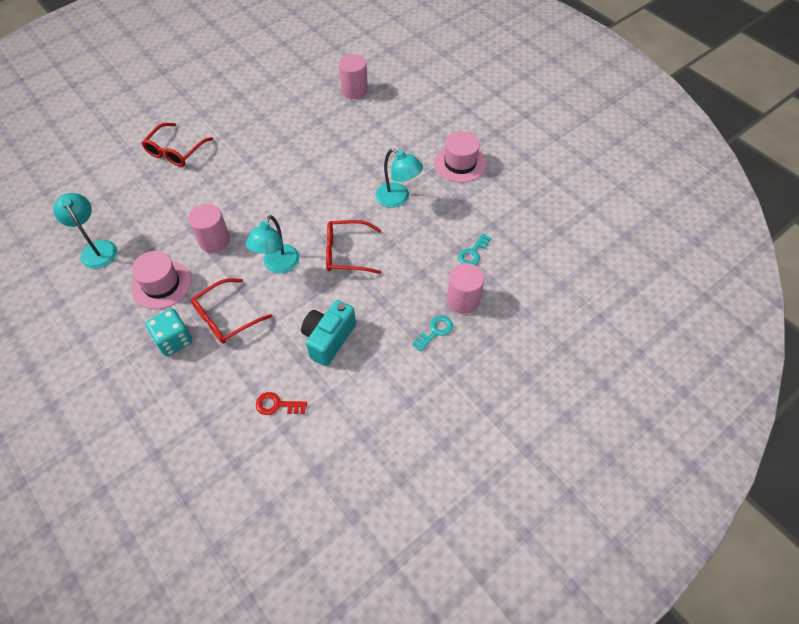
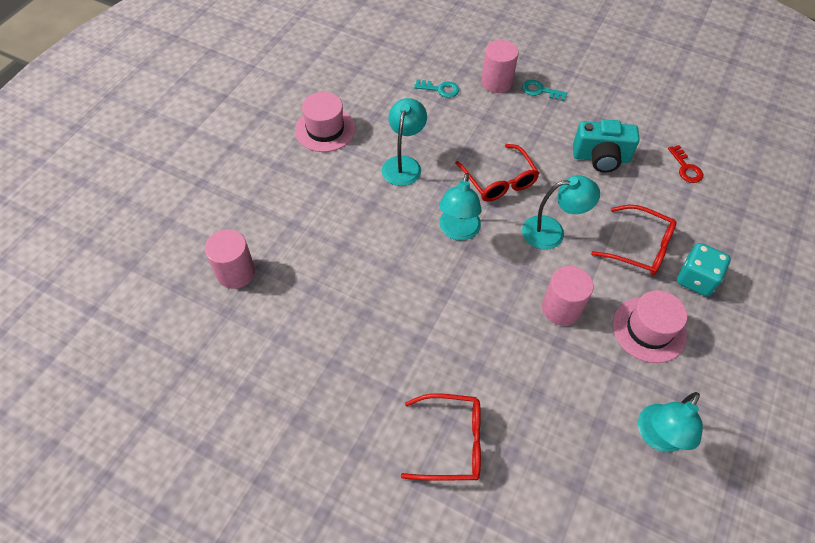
camera: 115 degrees left, 0 degrees up
none -> turquoise lamp [439,173,481,241]

